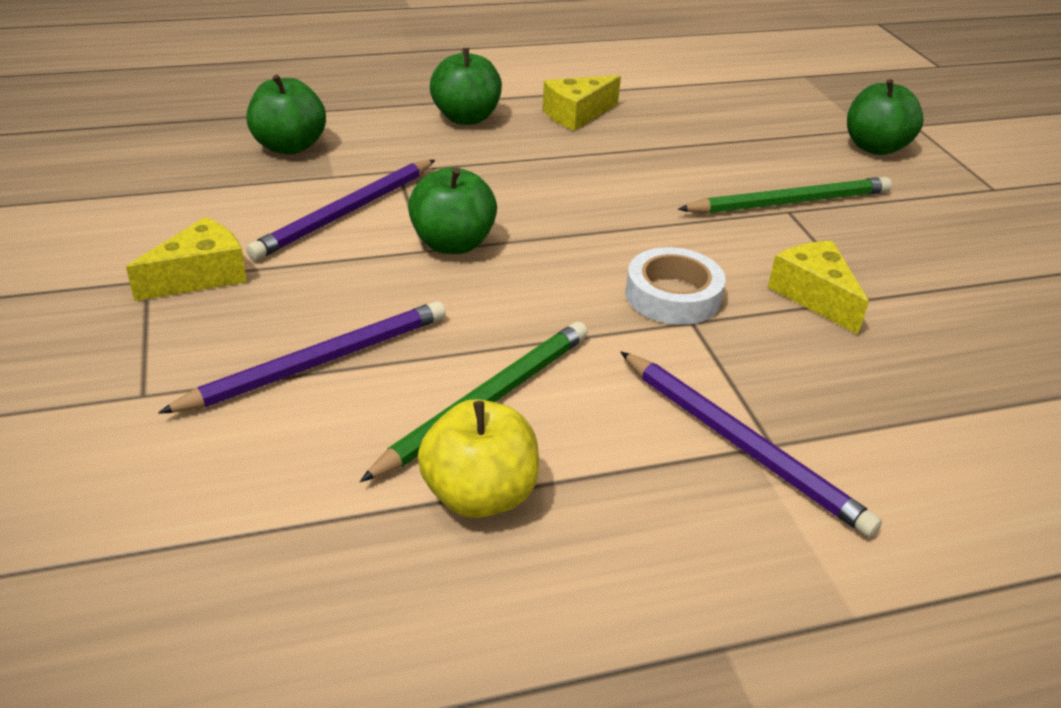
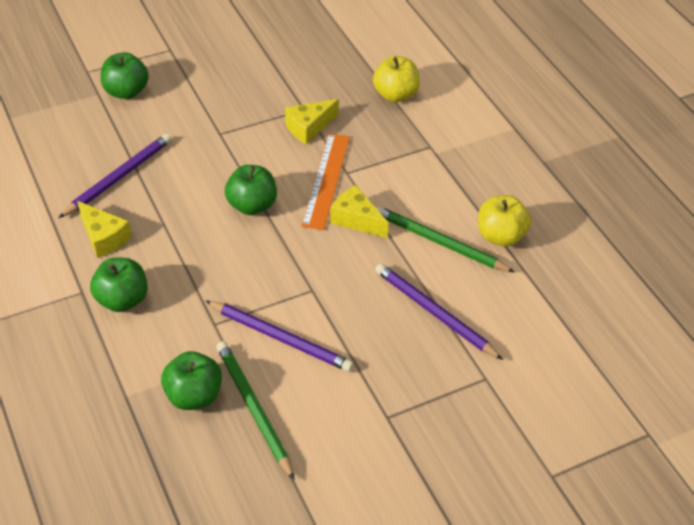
camera: 100 degrees left, 10 degrees up
yellow cheese [126,217,247,301] -> yellow cheese moved to [330,185,389,238]
green apple [408,167,497,254] -> green apple moved to [225,165,277,215]
purple pencil [621,352,882,537] -> purple pencil moved to [59,134,171,218]
white tape [625,247,726,325] -> orange ruler [302,133,350,230]
green pencil [678,177,892,214] -> green pencil moved to [216,341,295,480]
none -> yellow apple [373,56,420,102]

